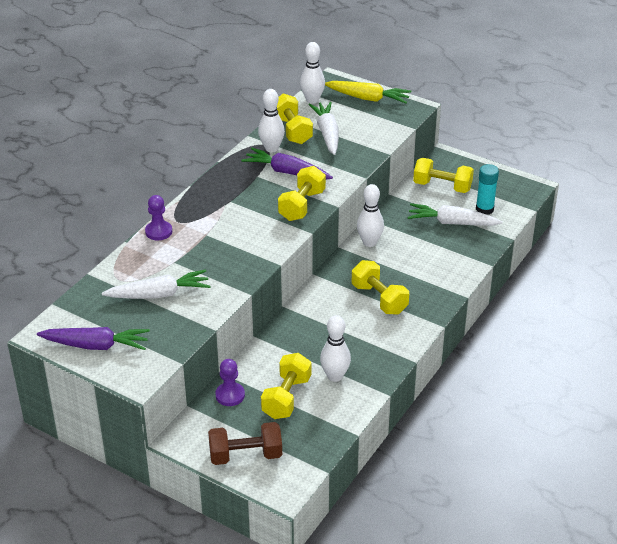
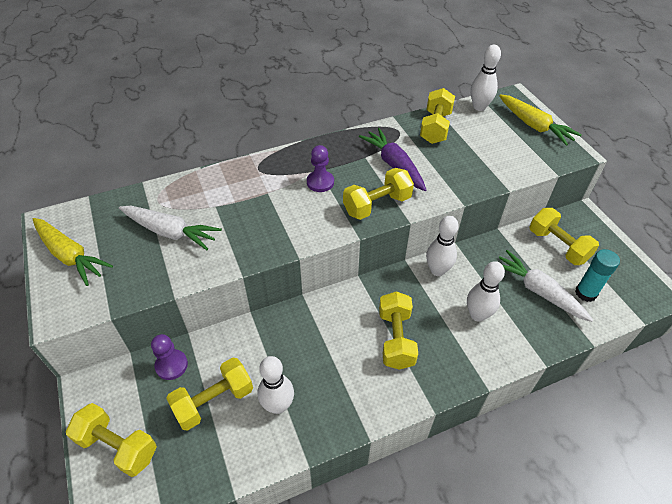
camera: 35 degrees right, 10 degrees up
purple carrot [37,327,150,350] -> yellow carrot [33,218,113,286]
purple pawn [145,195,172,240] -> purple pawn moved to [307,145,334,192]
brown dumbbell [208,422,282,465] -> yellow dumbbell [66,403,157,477]
white bowling pin [258,89,285,153] -> white bowling pin moved to [467,261,505,322]
white carrot [309,102,339,155] -> none

